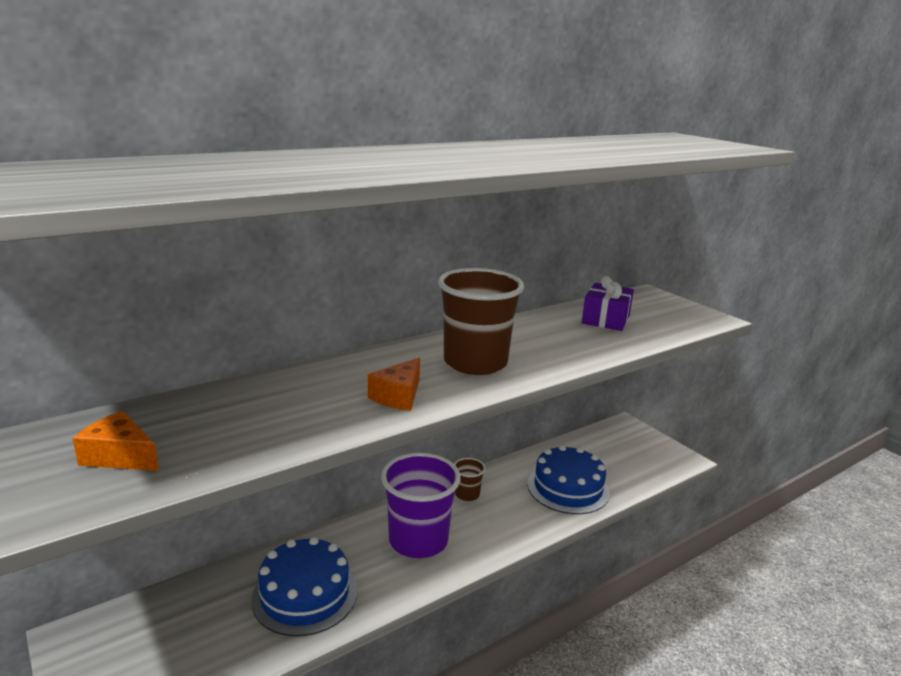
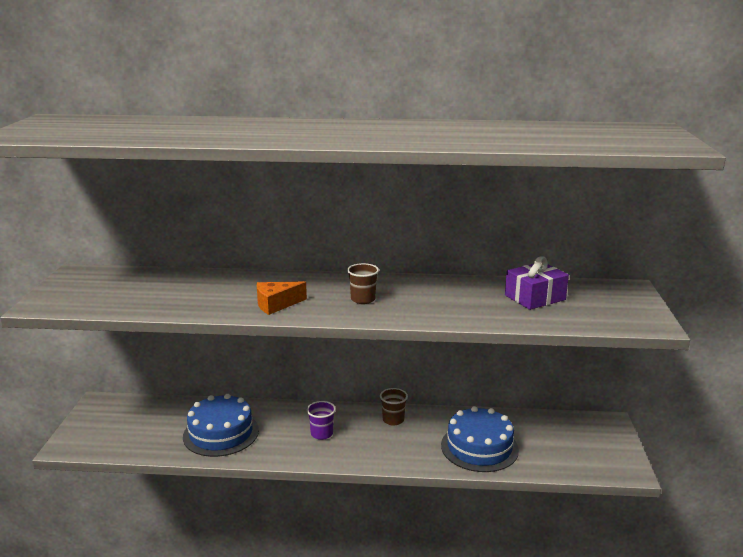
camera: 40 degrees right, 0 degrees up
orange cheese [73,411,159,471] -> none
purple cup [381,453,461,558] -> purple cup [307,401,336,440], size x0.46
brown cup [438,268,524,375] -> brown cup [347,263,379,304], size x0.46

